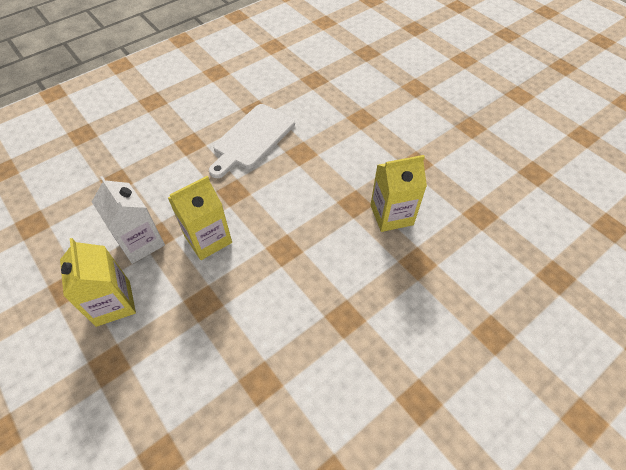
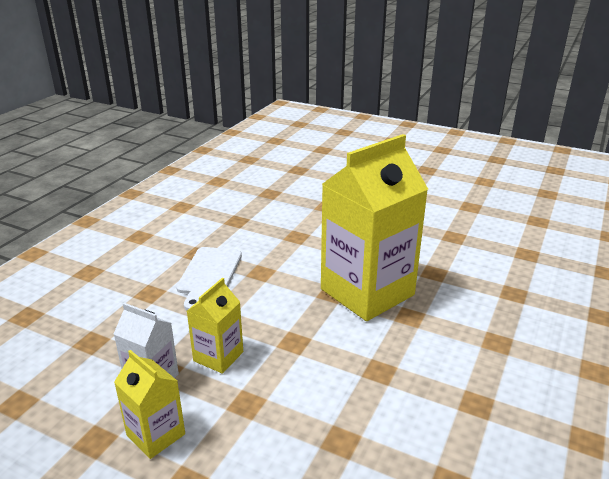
camera: 25 degrees left, 25 degrees down
yellow carton [370,155,427,232] -> yellow carton [321,134,428,321], size x2.15

